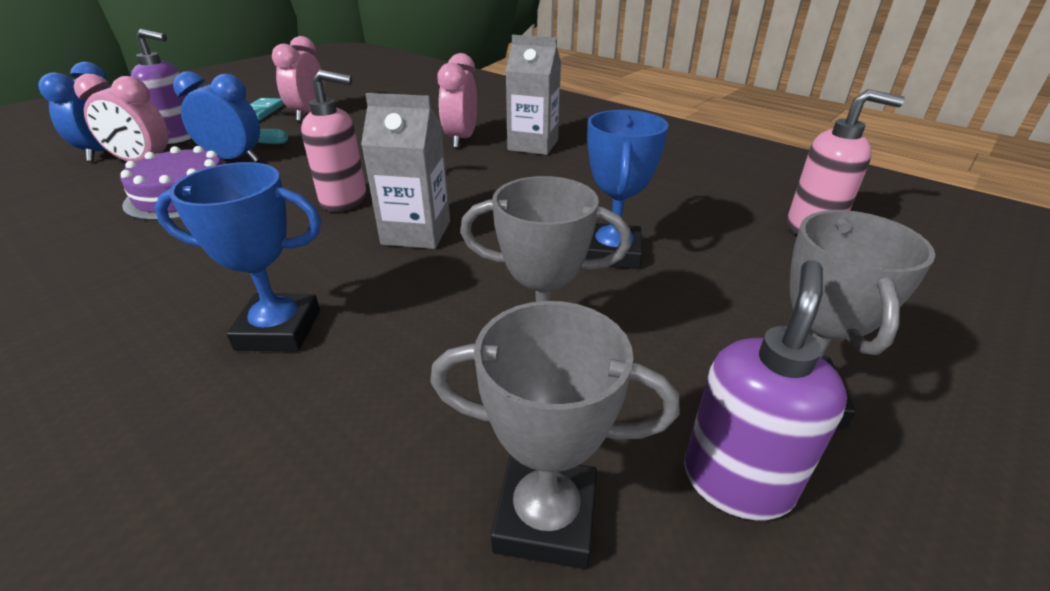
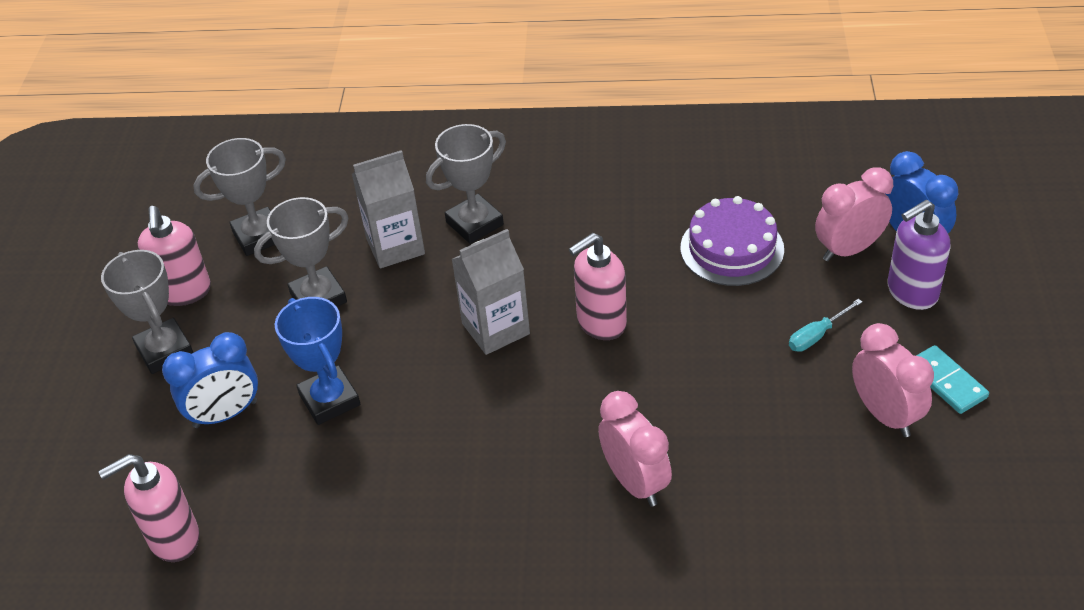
camera: 145 degrees right, 10 degrees up
blue trophy [154,162,321,351] -> grey trophy [426,124,506,244]
blue clock [173,71,260,162] -> blue clock moved to [162,332,258,428]
grey carton [505,35,561,155] -> grey carton moved to [352,150,425,268]
purple soap dispenser [684,260,847,520] -> pink soap dispenser [138,206,211,306]

